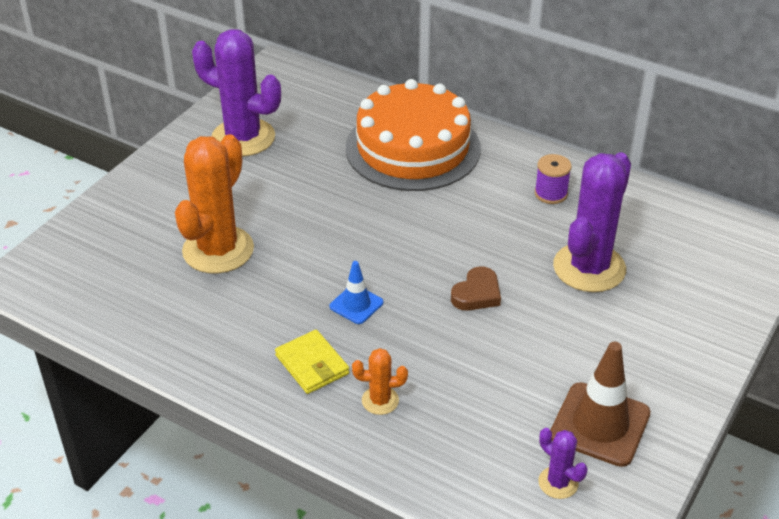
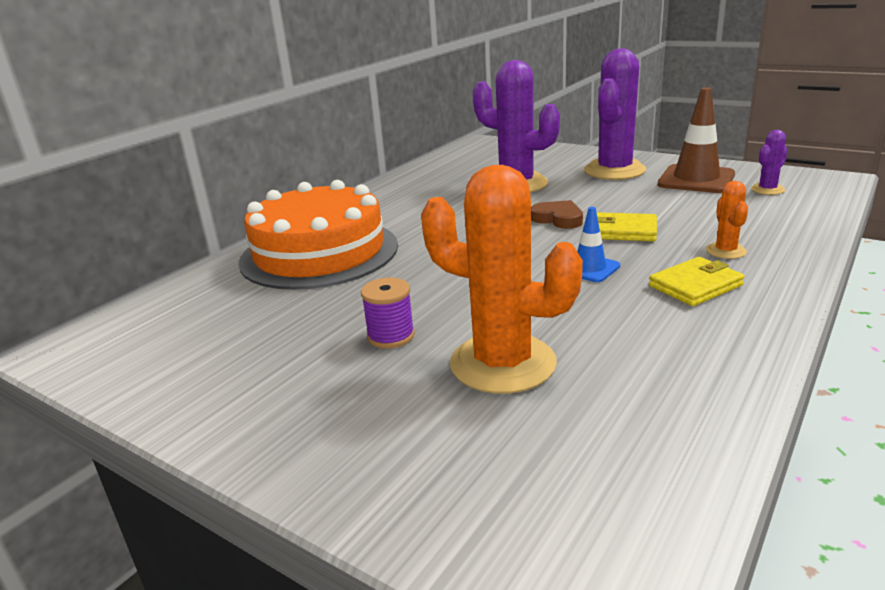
camera: 85 degrees left, 15 degrees down
purple cactus [192,29,281,156] -> purple cactus moved to [584,48,647,180]
purple spool [535,154,572,204] -> purple spool moved to [361,278,415,349]
none -> yellow wallet [597,212,657,241]

